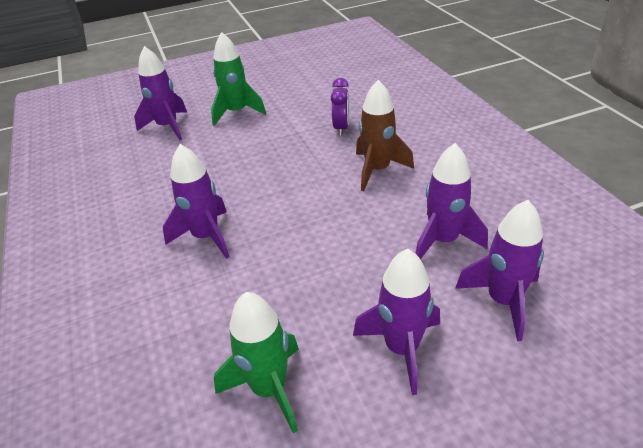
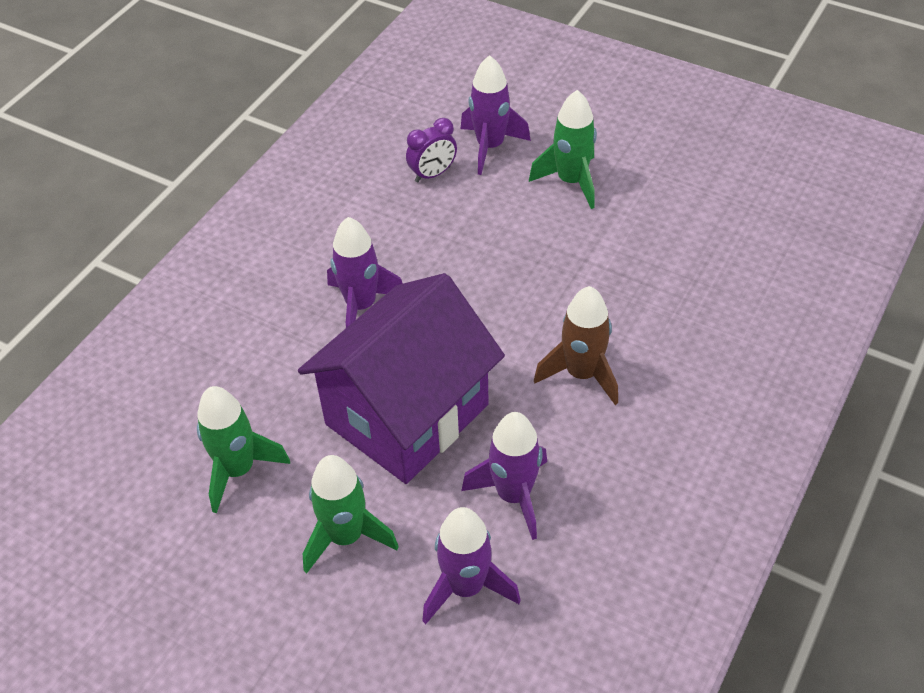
camera: 50 degrees right, 10 degrees up
purple clock [331,78,349,136] -> purple clock moved to [406,118,457,182]
purple rocket [353,249,440,395] -> green rocket [303,455,399,573]
none -> purple house [298,273,505,484]

